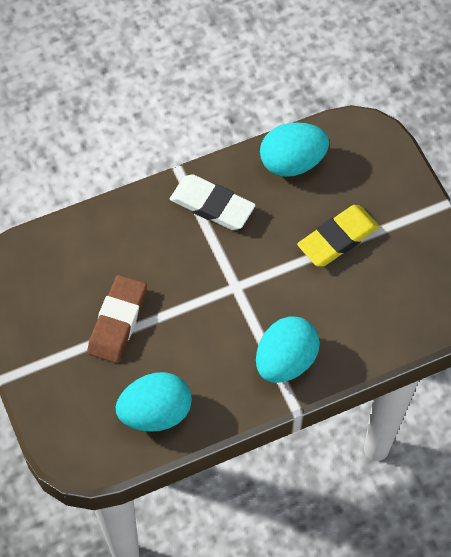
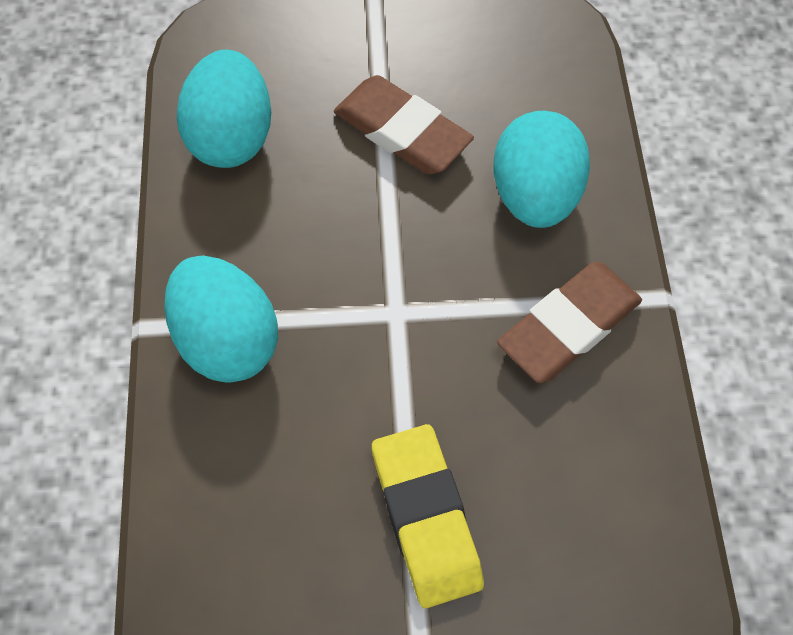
camera: 110 degrees right, 0 degrees up
white eraser [170,174,256,230] -> brown eraser [497,262,642,383]
turquoise egg [260,122,329,177] -> turquoise egg moved to [493,111,590,228]

